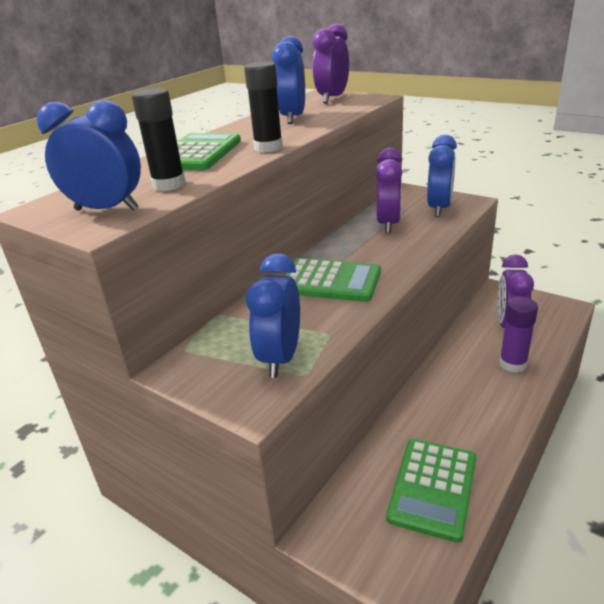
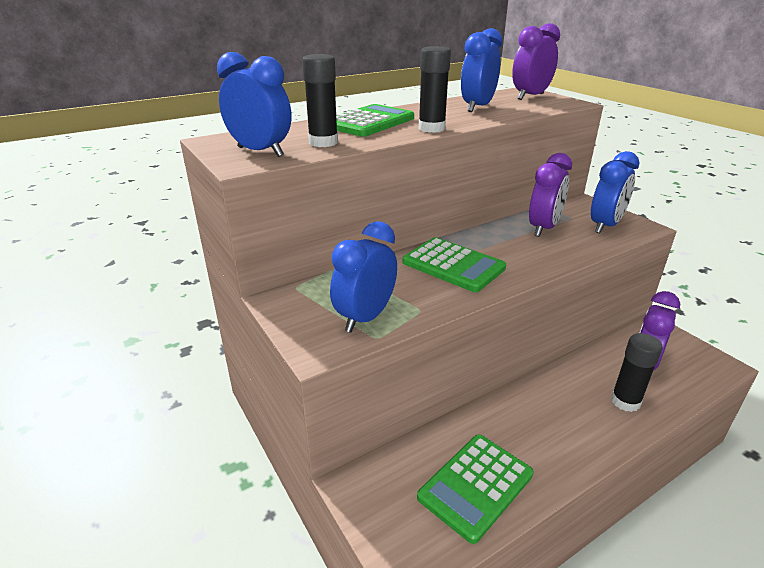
camera: 20 degrees right, 0 degrees up
purple glue stick [499,297,538,373] -> black glue stick [611,333,663,412]

